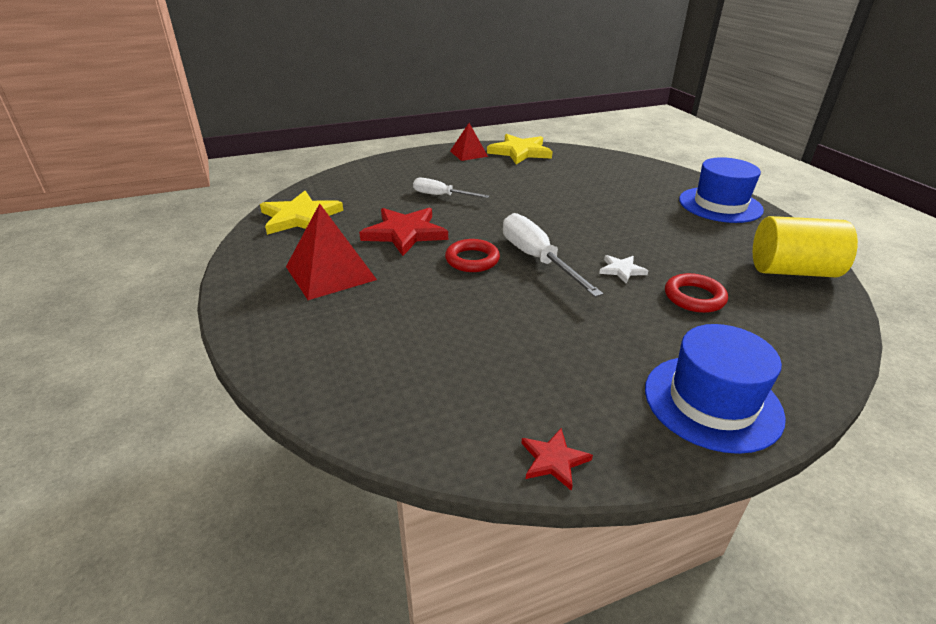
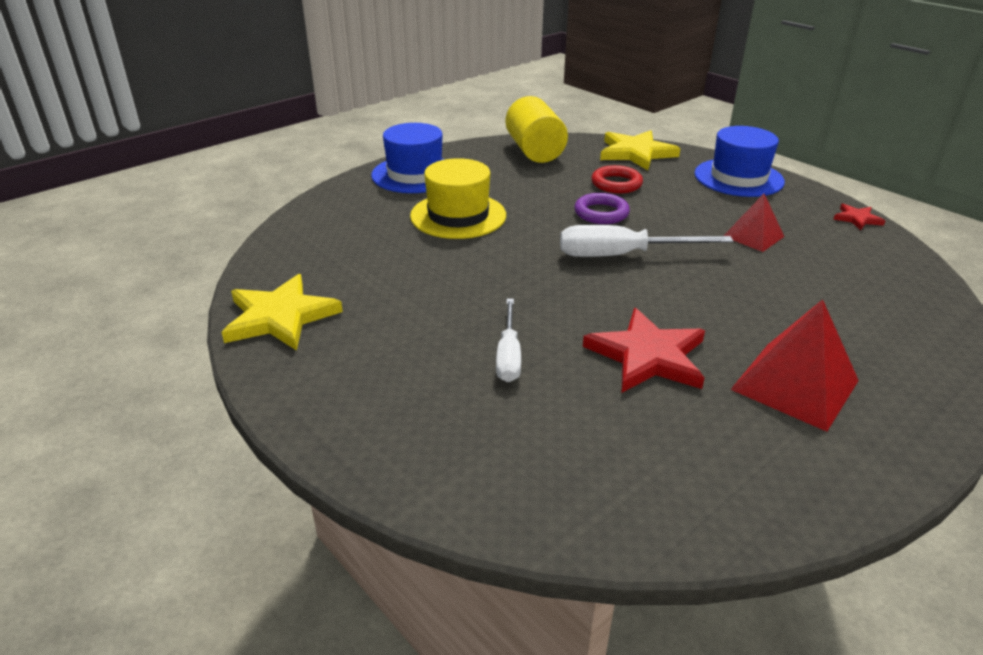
camera: 110 degrees left, 0 degrees up
yellow star [260,191,343,235] -> yellow star moved to [600,130,681,170]
red ring [445,239,500,272] -> none
red pyramid [450,123,488,161] -> red pyramid moved to [724,194,784,252]
white screwdriver [503,213,603,297] -> white screwdriver turned 45 degrees clockwise [560,225,733,257]
white star [599,255,648,284] -> purple ring [574,193,630,224]
none -> yellow hat [410,158,506,239]

